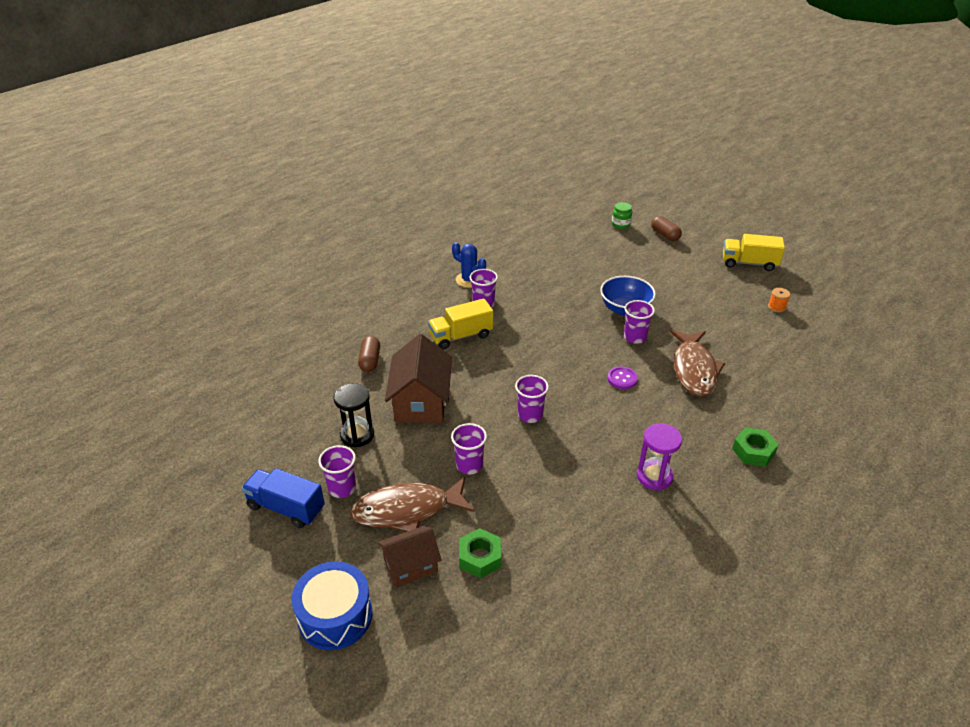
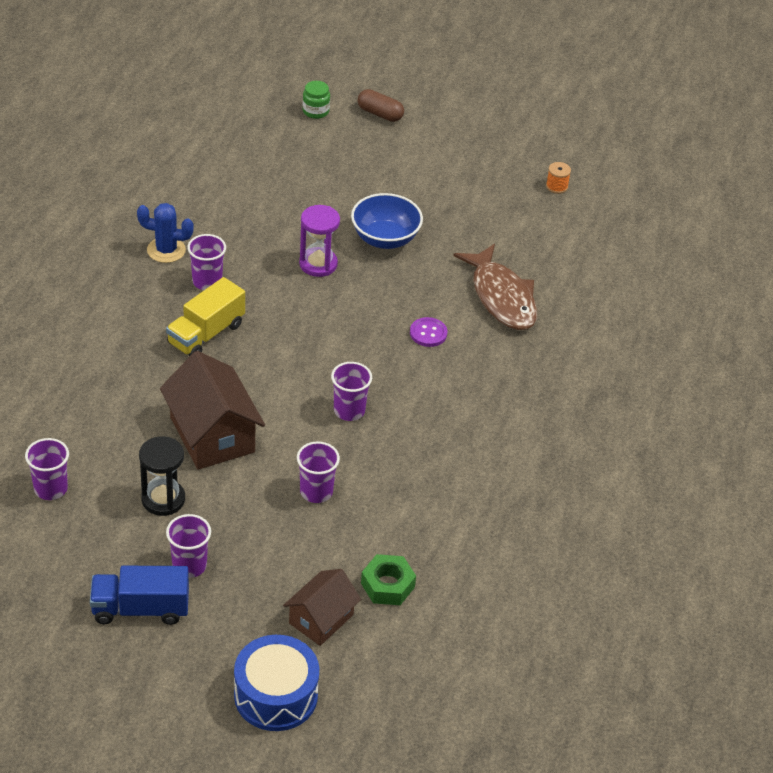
camera: 30 degrees left, 5 degrees up
brown fish [350,477,474,532] -> none
brown capsule [358,336,380,372] -> none
purple cup [624,300,655,344] -> purple cup moved to [25,438,69,500]
purple hourglass [637,423,682,490] -> purple hourglass moved to [299,205,340,277]
yellow truck [723,234,785,271] -> none
green nut [732,427,779,467] -> none

